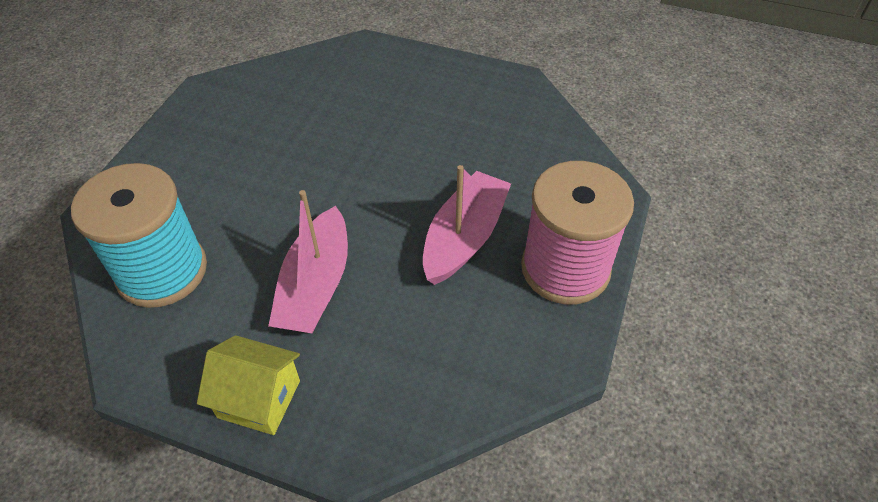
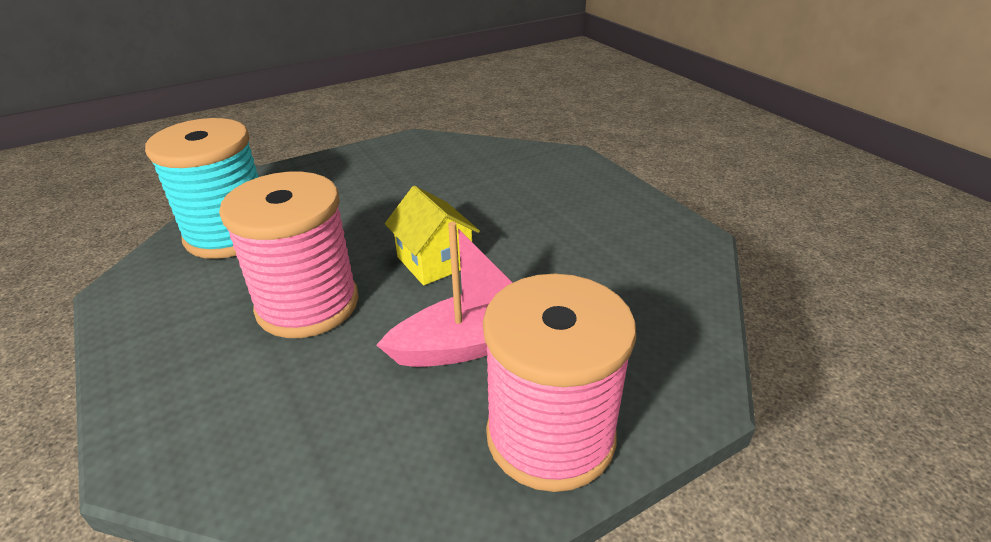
camera: 40 degrees right, 15 degrees down
yellow house [197,335,300,435] -> yellow house moved to [385,186,480,285]
pink boat [268,190,348,333] -> pink spool [219,172,359,338]

